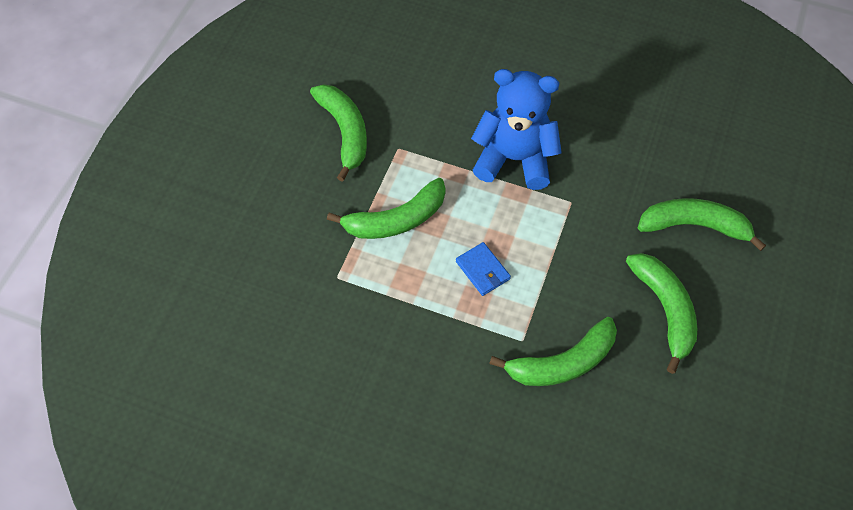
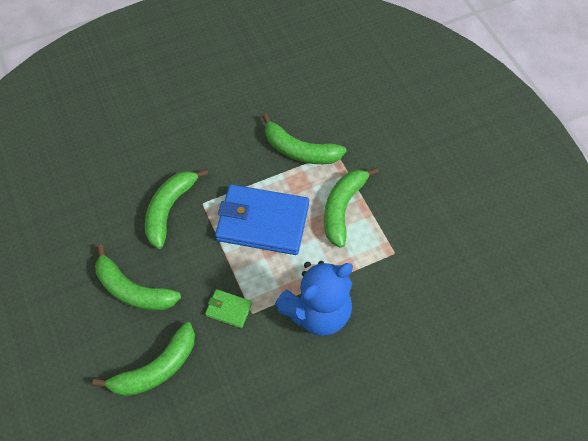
camera: 135 degrees right, 0 degrees up
green banana [310,84,367,182] -> green banana moved to [262,113,347,164]
blue wallet [456,242,511,296] -> blue wallet [215,184,309,255], size x2.24
none -> green wallet [205,289,252,328]

